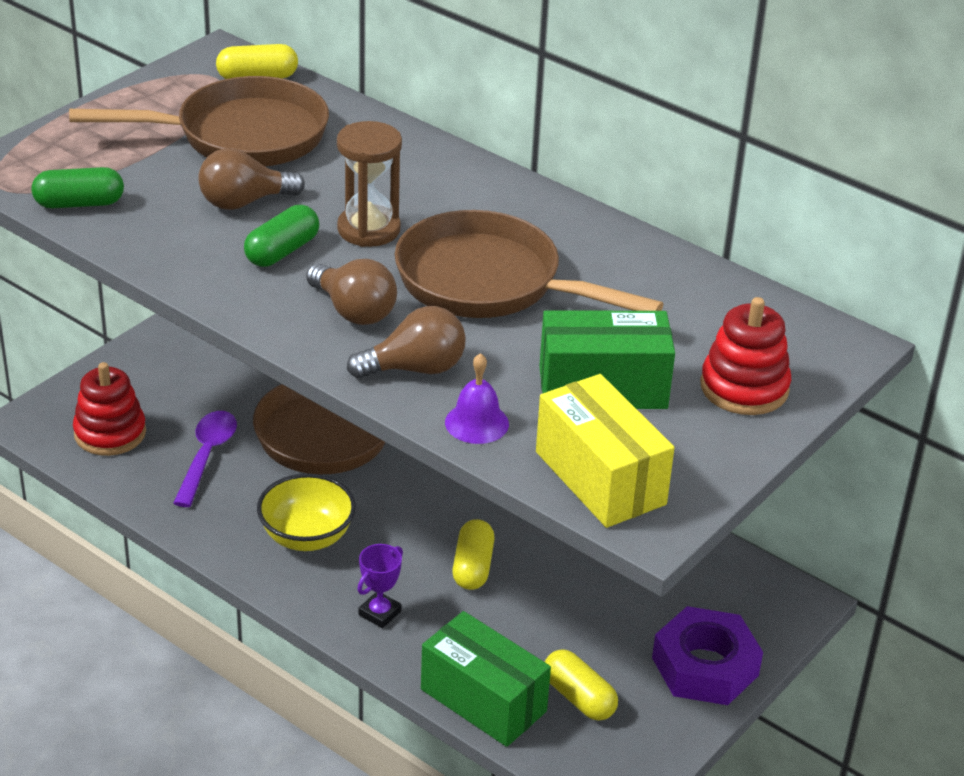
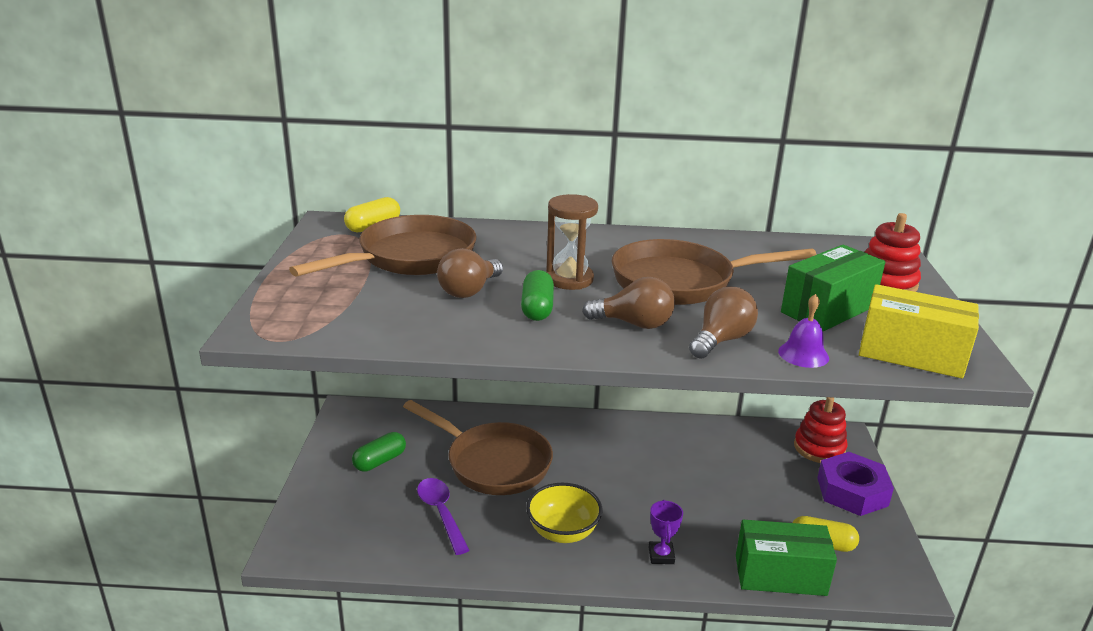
camera: 35 degrees left, 10 degrees down
green capsule [31,167,124,208] -> green capsule moved to [352,432,406,472]
red stacking toy [73,362,146,456] -> red stacking toy moved to [794,397,848,463]
yellow capsule [452,519,494,590] -> none

